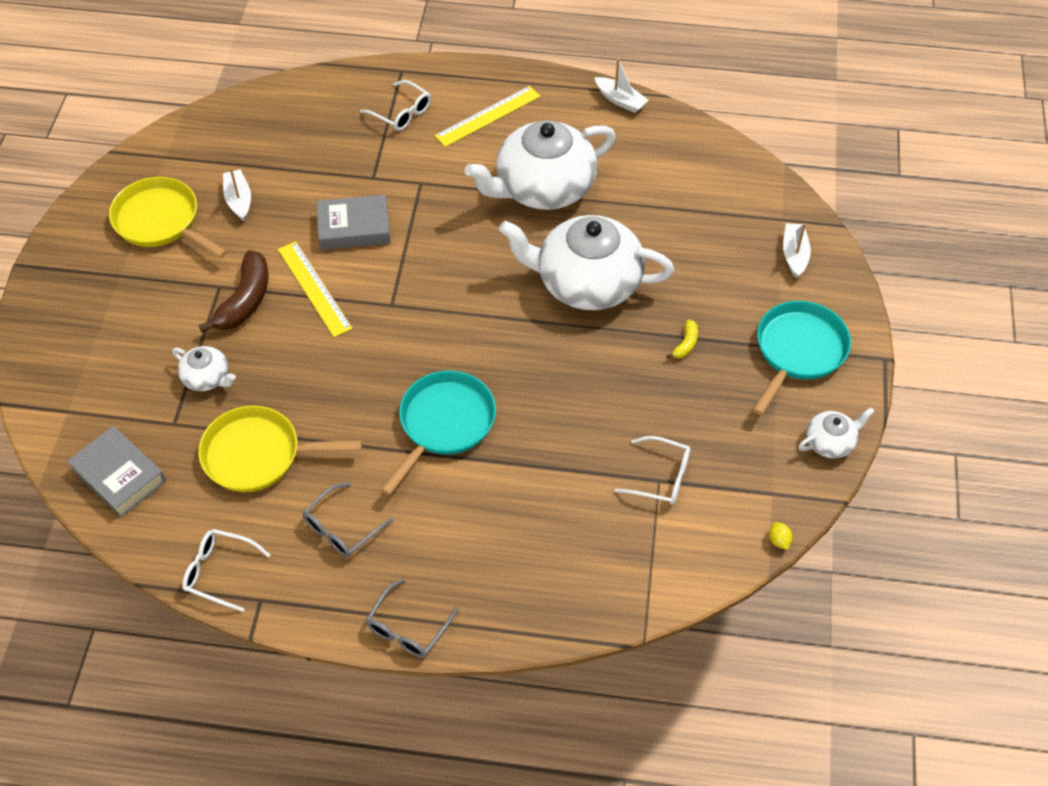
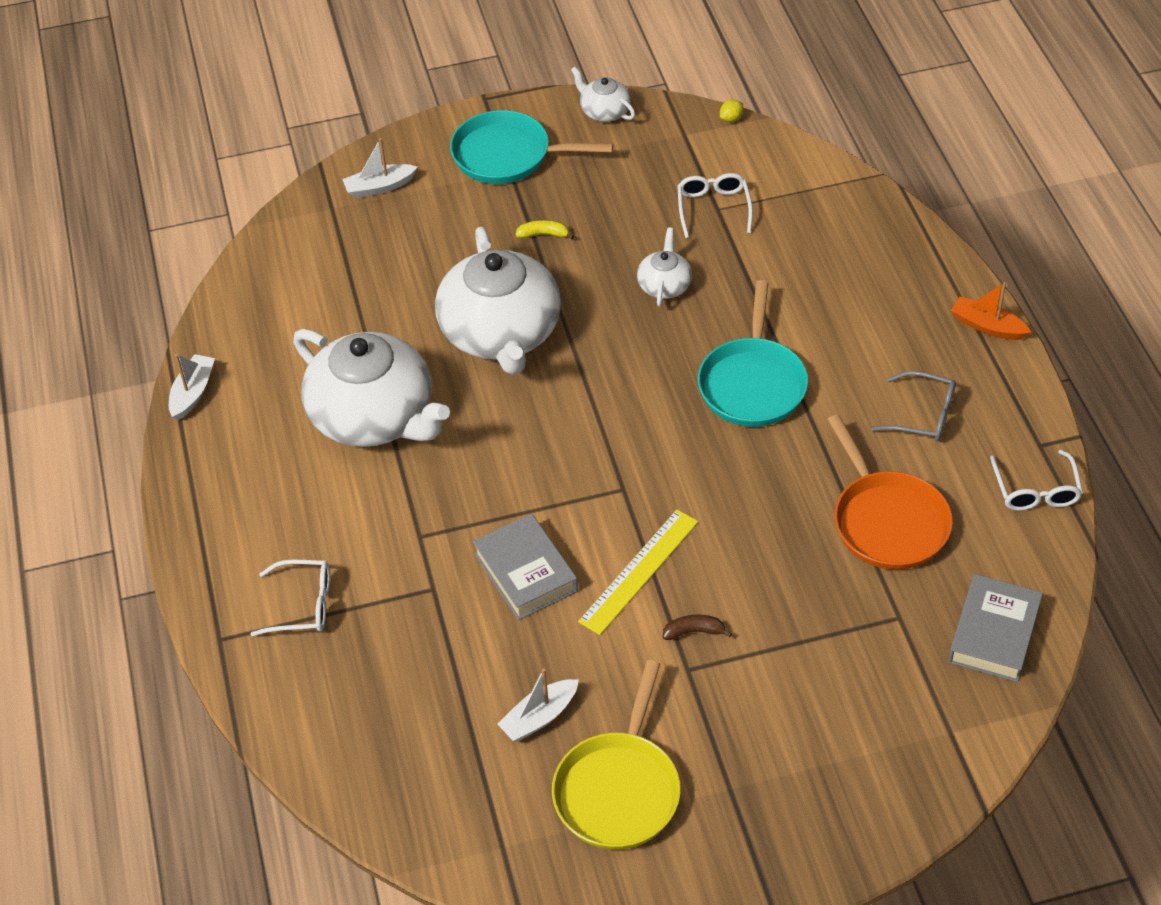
camera: 110 degrees left, 5 degrees down
white teapot [172,346,236,391] -> white teapot moved to [637,228,692,306]
yellow pan [198,406,362,492] -> orange pan [827,415,953,570]
brown banana [199,250,269,333] -> brown banana [663,615,732,640], size x0.48
white glasses [360,80,431,131] -> white glasses turned 75 degrees clockwise [250,560,330,636]
grey glasses [365,579,459,658] -> orange boat [951,282,1031,340]
turquoise pan [381,370,496,495] -> turquoise pan turned 90 degrees counterclockwise [698,280,808,427]
yellow ruler [435,86,541,147] -> none

